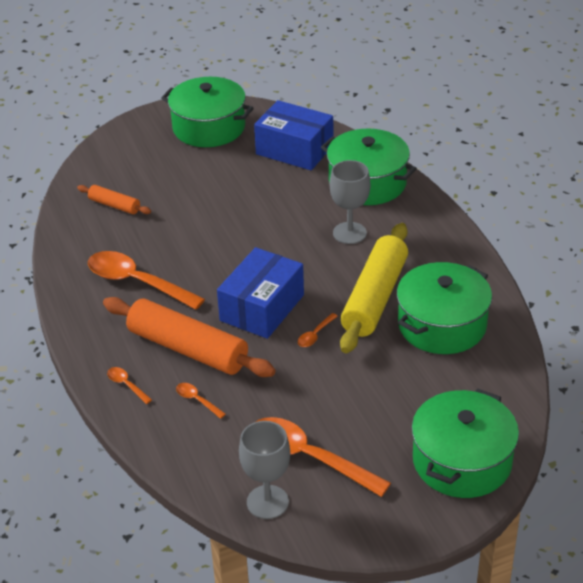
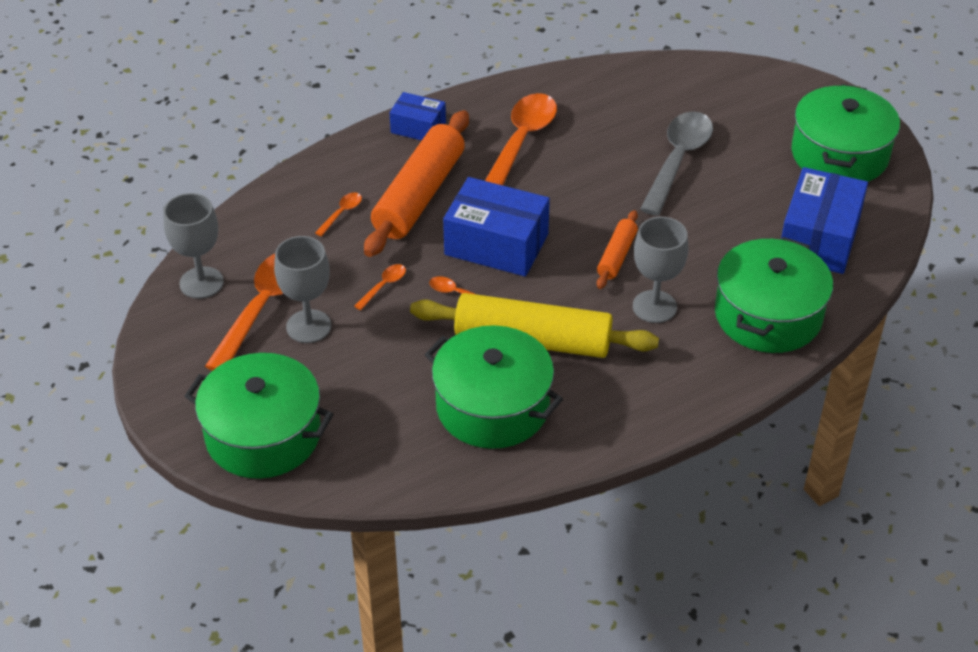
camera: 80 degrees right, 5 degrees up
orange rolling pin [77,185,151,214] -> orange rolling pin moved to [597,210,638,289]
orange spoon [107,367,152,404] -> orange spoon moved to [354,264,406,310]
none -> grey goblet [274,236,331,343]
none -> blue box [390,92,446,140]
none -> grey spoon [640,111,713,216]

